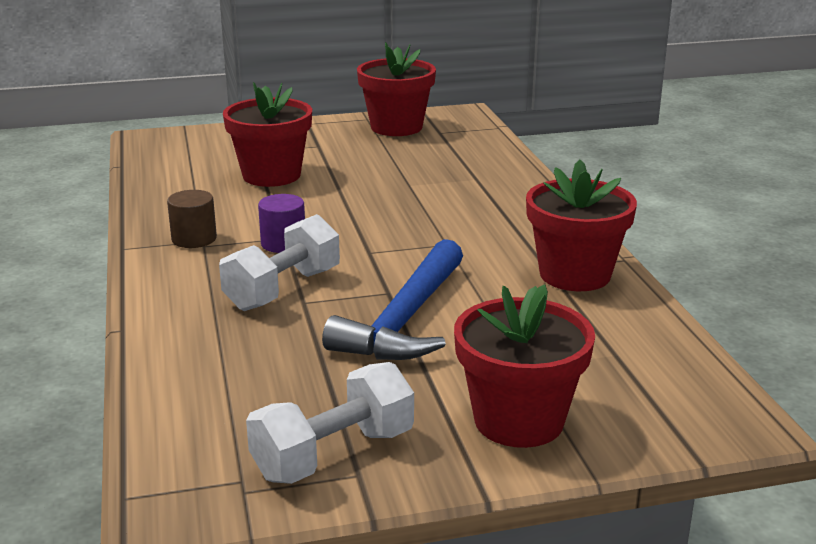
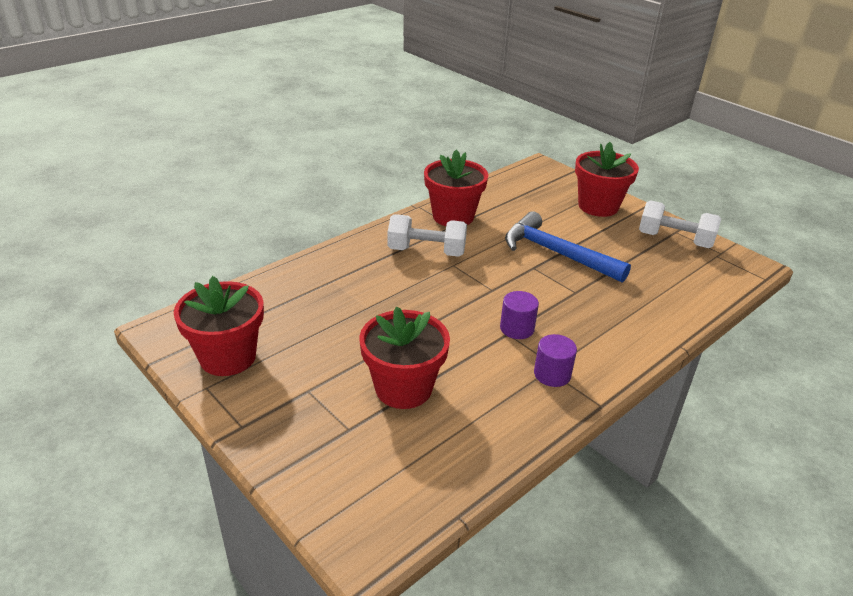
camera: 120 degrees left, 10 degrees up
brown cylinder [167,190,217,248] -> purple cylinder [534,334,577,387]
white dumbbell [219,214,340,311] -> white dumbbell moved to [388,214,467,257]
blue hammer [322,239,463,360] -> blue hammer turned 135 degrees counterclockwise [505,211,631,283]

